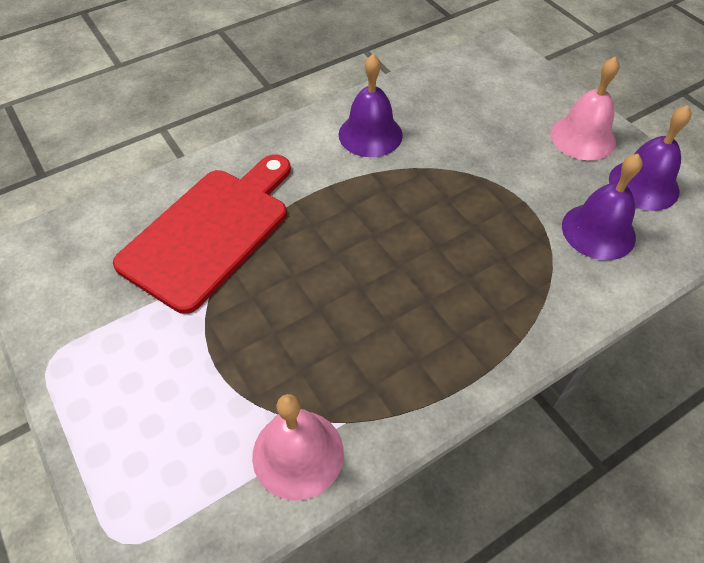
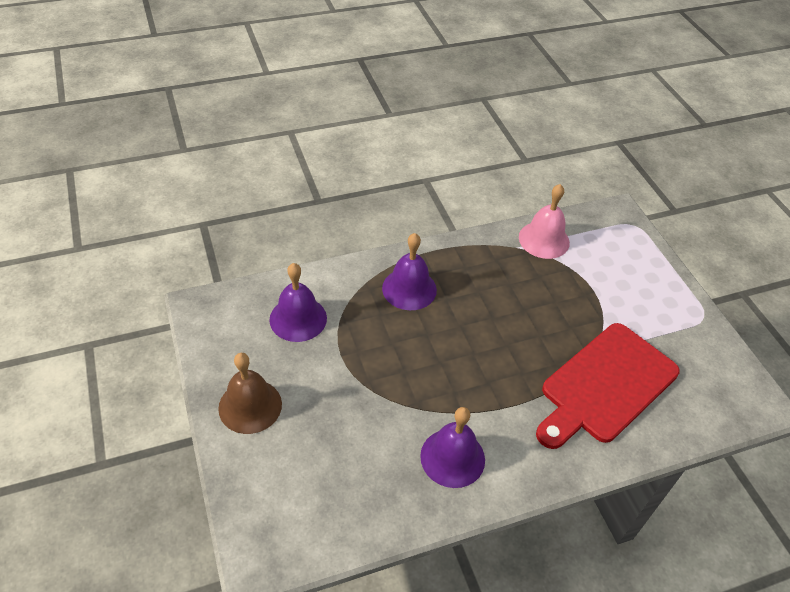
camera: 170 degrees left, 5 degrees down
pink bell [550,57,620,160] -> brown bell [218,353,282,434]
purple bell [609,105,692,211] -> purple bell moved to [382,233,437,310]

